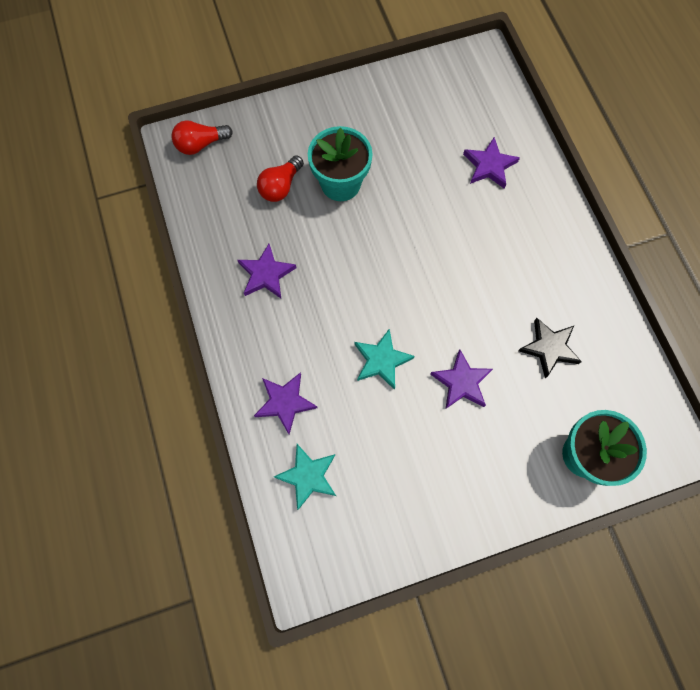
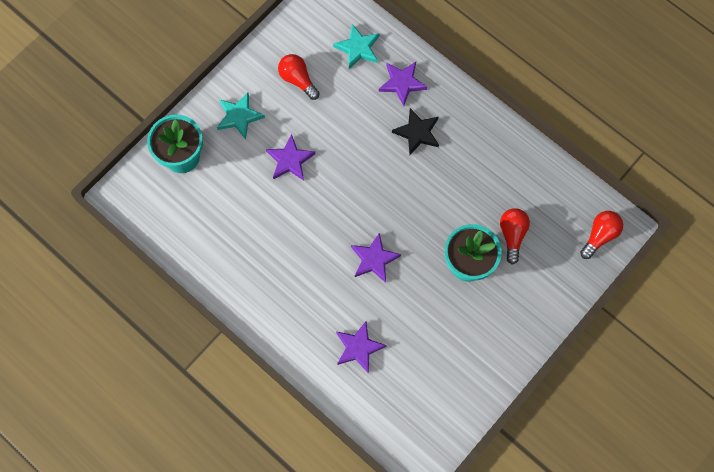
camera: 150 degrees right, 0 degrees up
purple star [237,244,296,298] -> purple star moved to [351,233,401,283]
turquoise star [354,328,415,390] -> turquoise star moved to [217,93,265,139]
black star [518,318,582,378] -> black star moved to [392,108,439,155]
none -> red light bulb [278,54,320,100]

